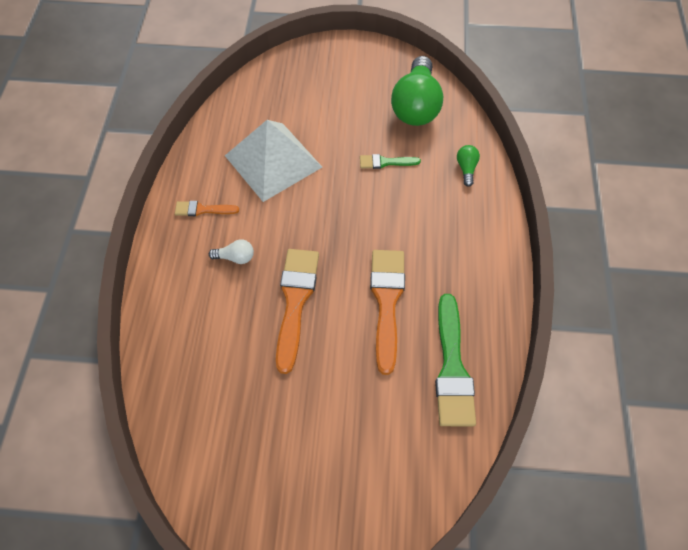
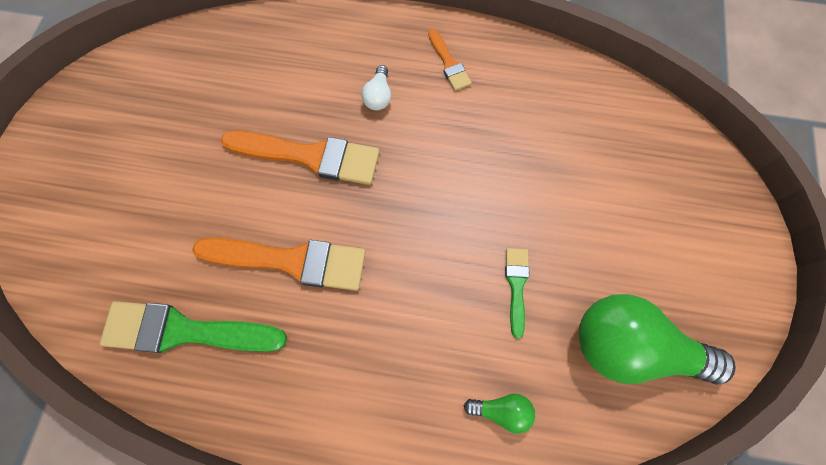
camera: 95 degrees right, 10 degrees up
orange brush [175,201,239,216] -> orange brush turned 150 degrees clockwise [428,29,472,91]
white pyramid [225,120,322,202] -> none

